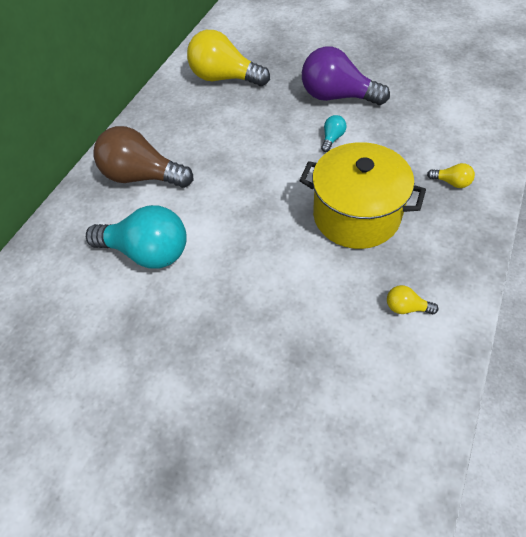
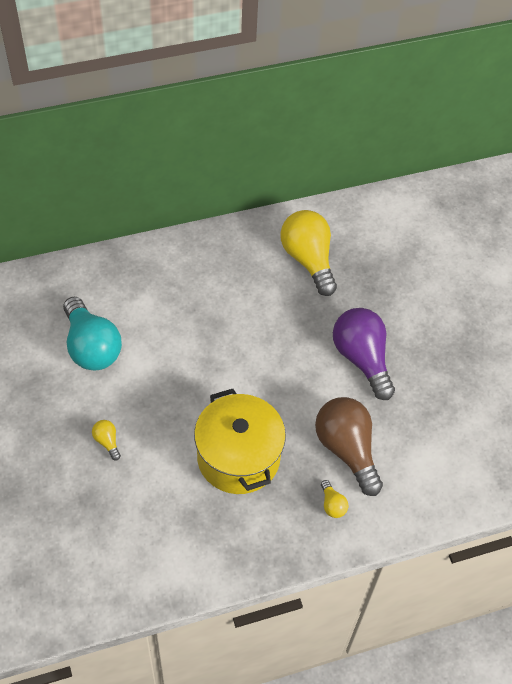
camera: 40 degrees right, 0 degrees up
brown light bulb [93,126,193,188] -> brown light bulb moved to [315,397,383,496]
turquoise light bulb [321,115,346,152] -> none
yellow light bulb [387,285,439,314] -> yellow light bulb moved to [92,420,121,461]

